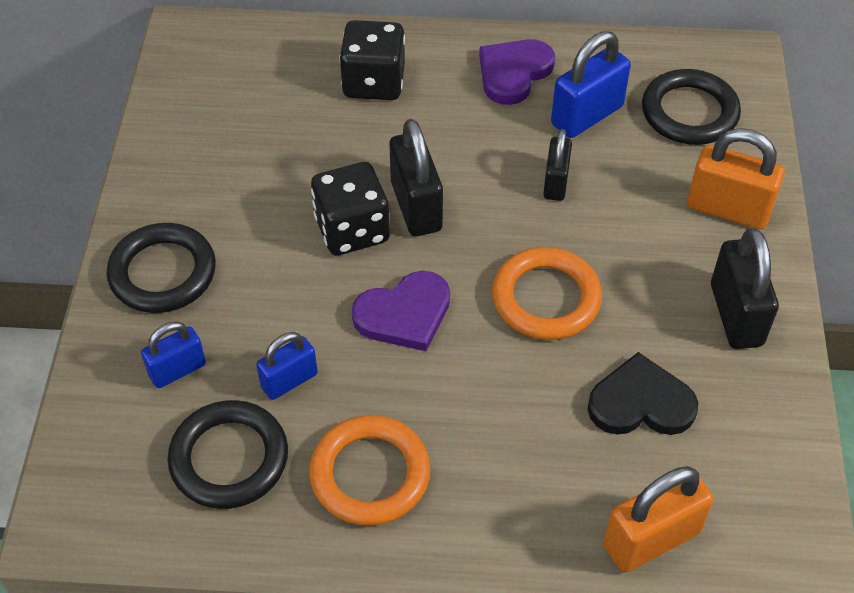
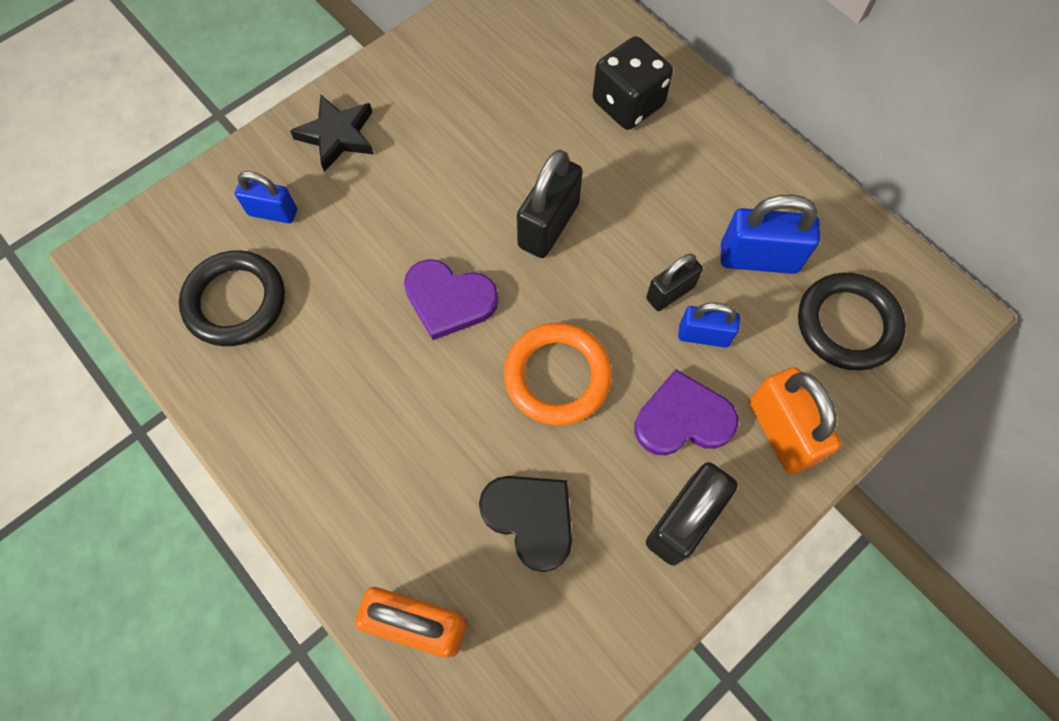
camera: 45 degrees right, 15 degrees up
black ring [107,223,216,313] -> black star [290,95,373,172]
blue padlock [256,332,318,400] -> blue padlock moved to [678,302,740,347]
orange ring [309,415,430,526] -> none
black dice [311,162,390,255] -> none
purple heart [479,39,555,105] -> purple heart moved to [635,369,739,456]

